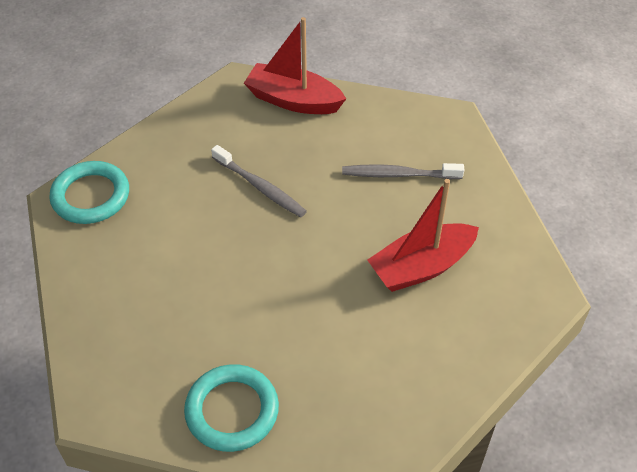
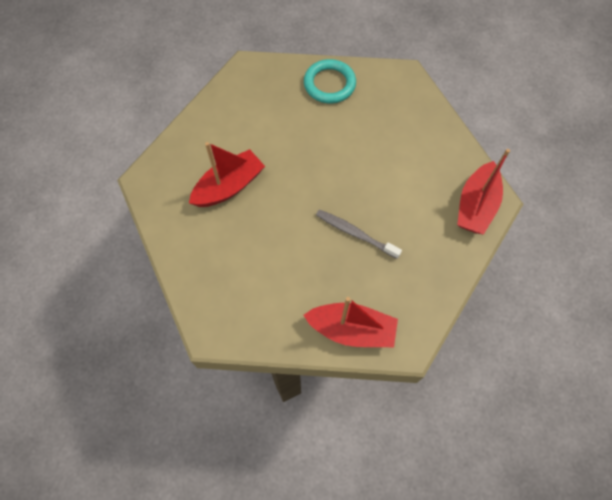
camera: 170 degrees right, 15 degrees up
turquoise ring [49,161,129,224] -> red boat [457,149,510,235]
grey toothbrush [342,163,464,179] -> none

